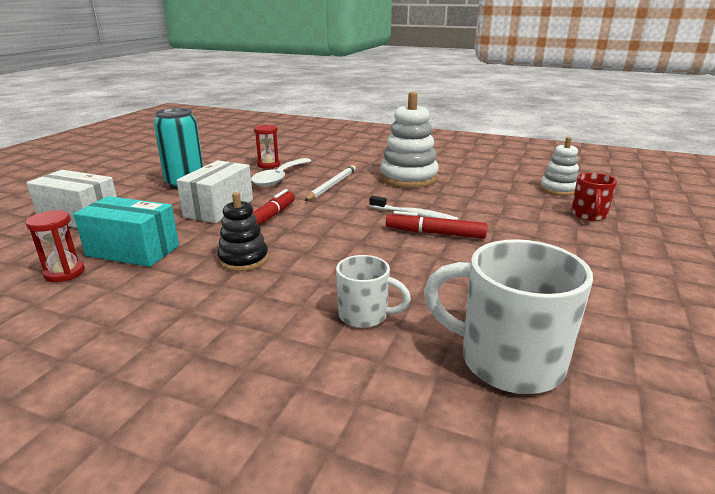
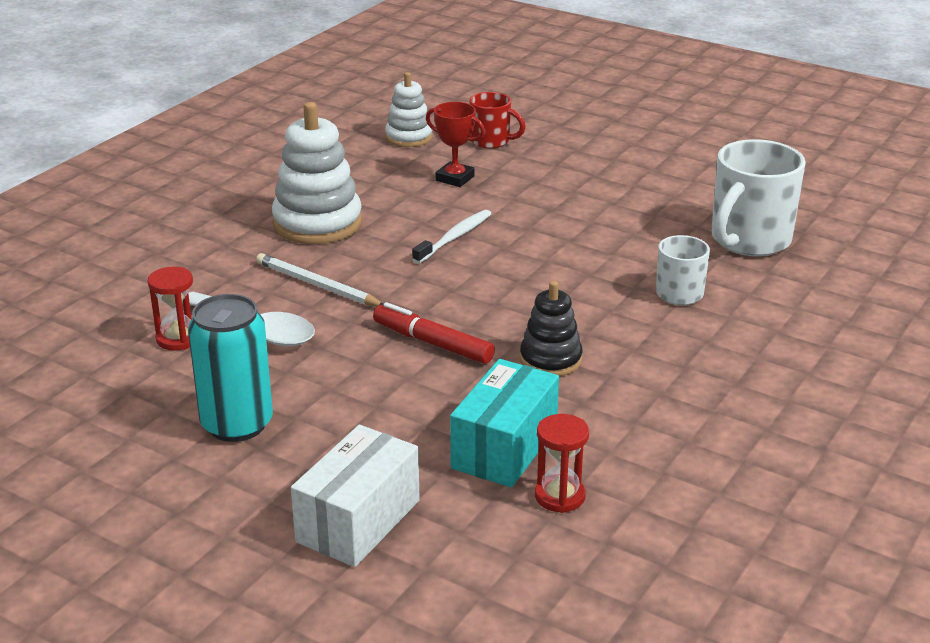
camera: 80 degrees left, 5 degrees up
white box [176,160,253,223] -> none
red marker [386,211,488,239] -> none
none -> red trophy [426,102,485,187]

